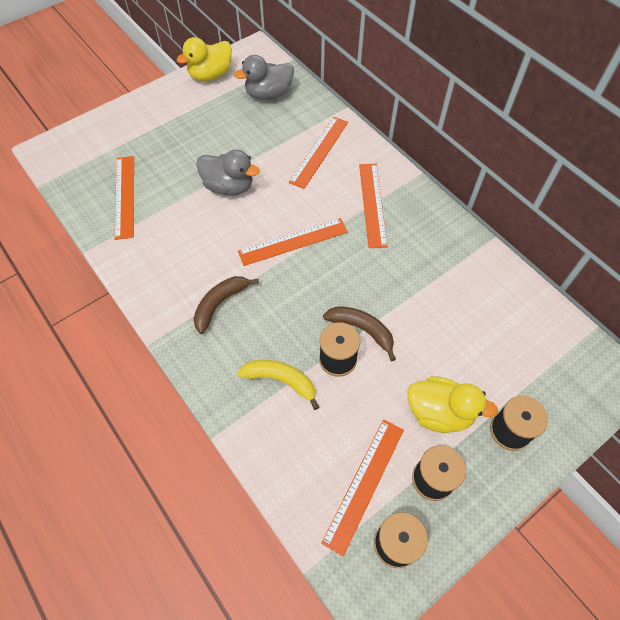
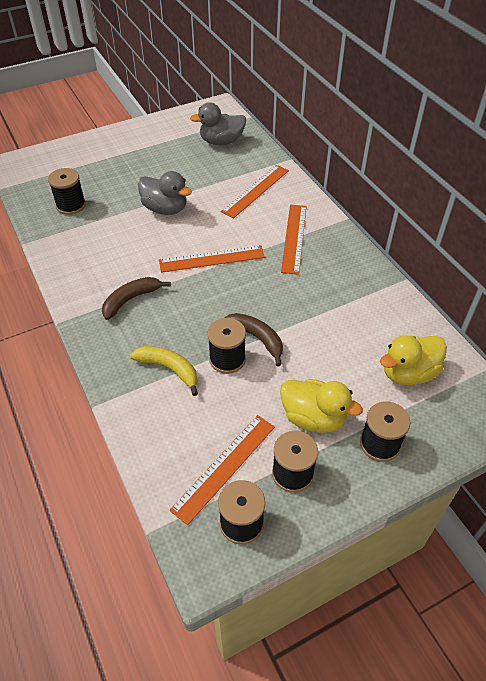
camera: 10 degrees right, 10 degrees down
orange ruler [115,156,134,240] -> black spool [48,168,86,215]
yellow duck [177,37,232,81] -> yellow duck moved to [380,335,447,385]

